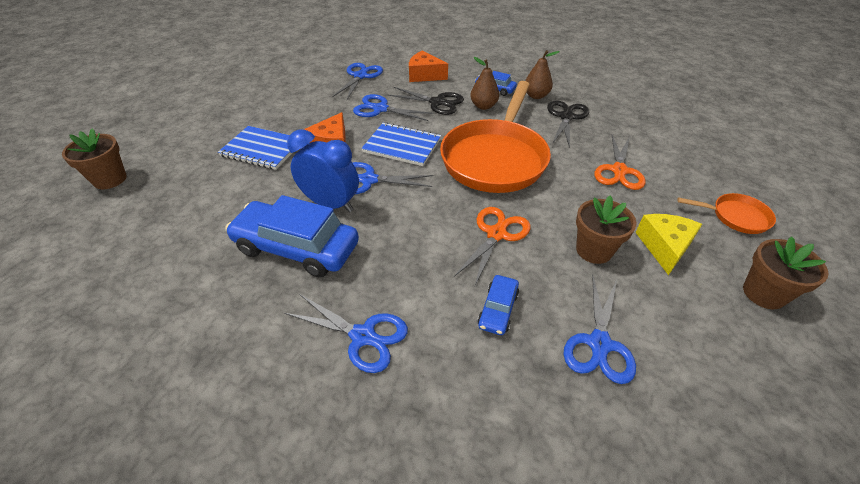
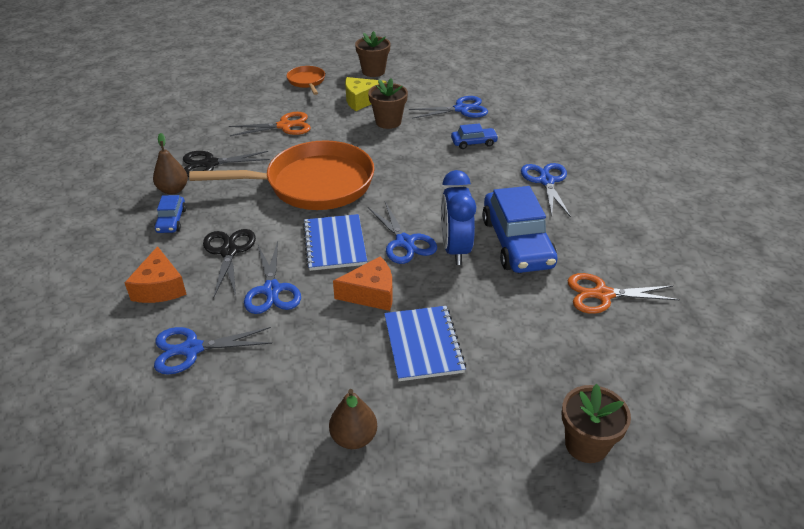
camera: 120 degrees left, 5 degrees down
orange scissors [454,207,531,286] -> orange scissors moved to [568,273,680,314]
brown pear [470,57,499,110] -> brown pear moved to [329,389,377,449]

